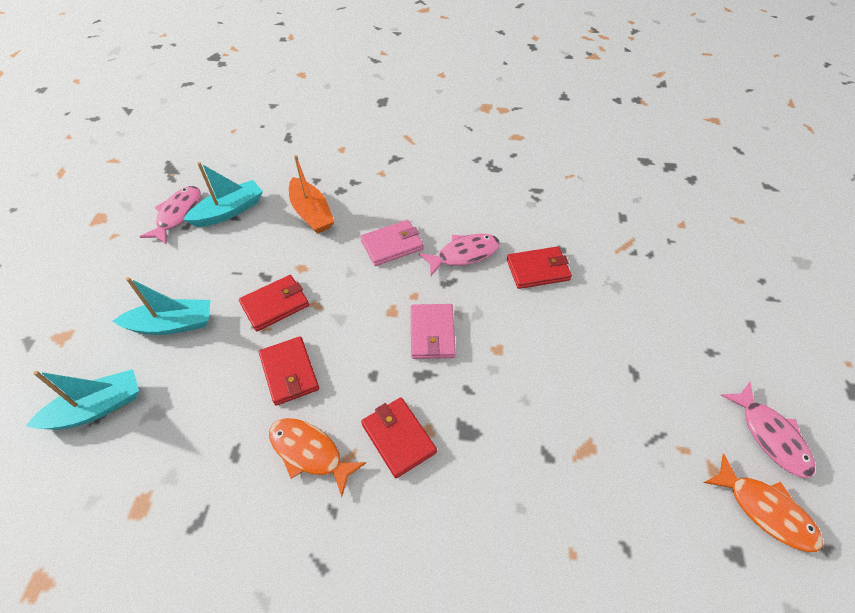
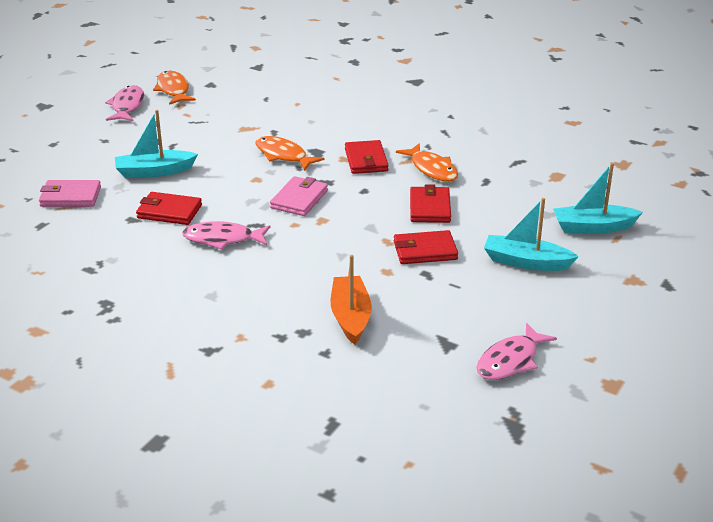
camera: 155 degrees left, 20 degrees down
turquoise boat [183,162,263,227] -> turquoise boat moved to [115,110,198,178]
pink wallet [360,220,423,266] -> pink wallet moved to [39,180,101,207]
none -> orange fish [255,136,324,171]

